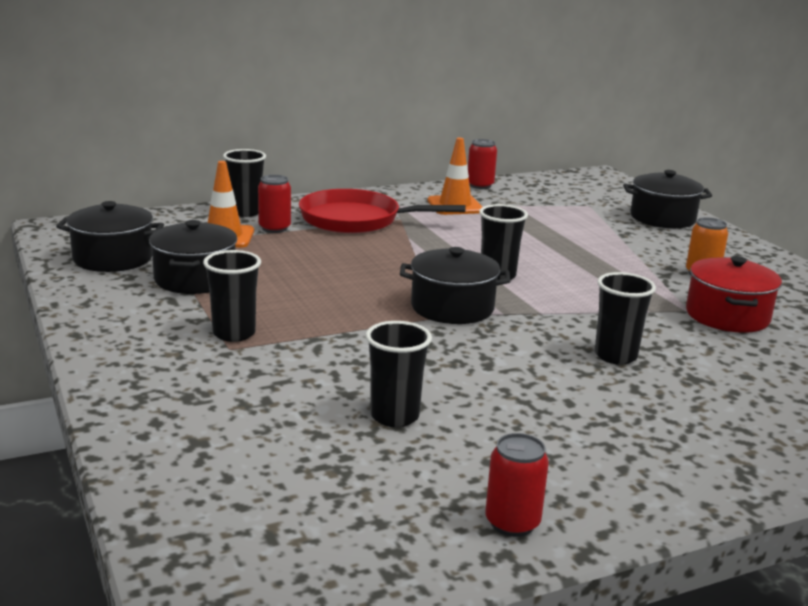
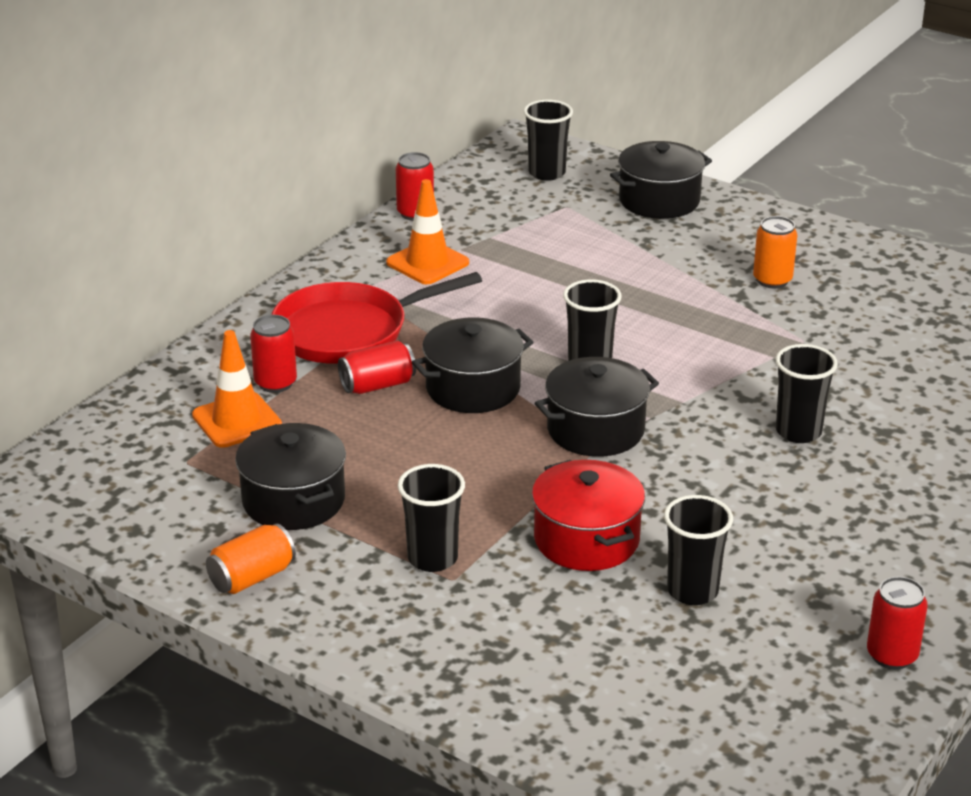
camera: 30 degrees left, 10 degrees up
black pot [56,201,164,272] -> black pot moved to [412,318,533,413]
black cup [223,149,266,217] -> black cup moved to [524,100,573,181]
red pot [686,256,782,333] -> red pot moved to [532,460,645,571]
none -> orange can [206,523,296,594]
none -> red can [338,340,416,394]

